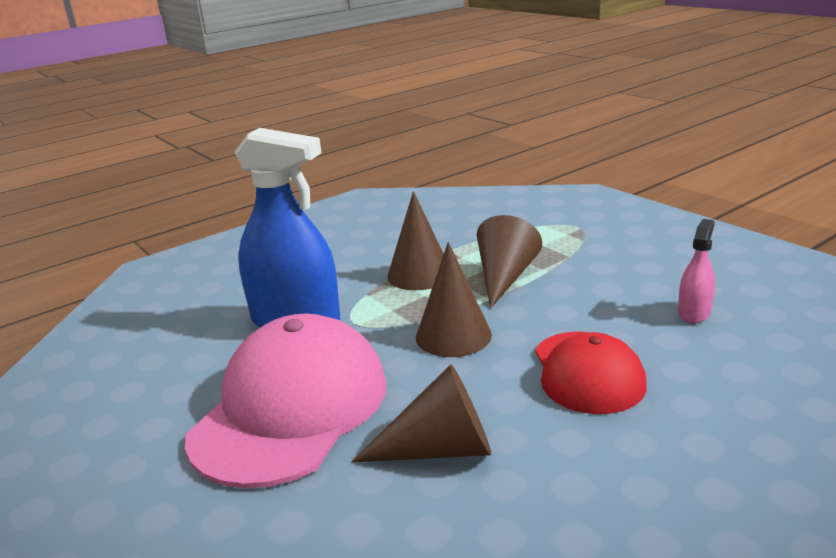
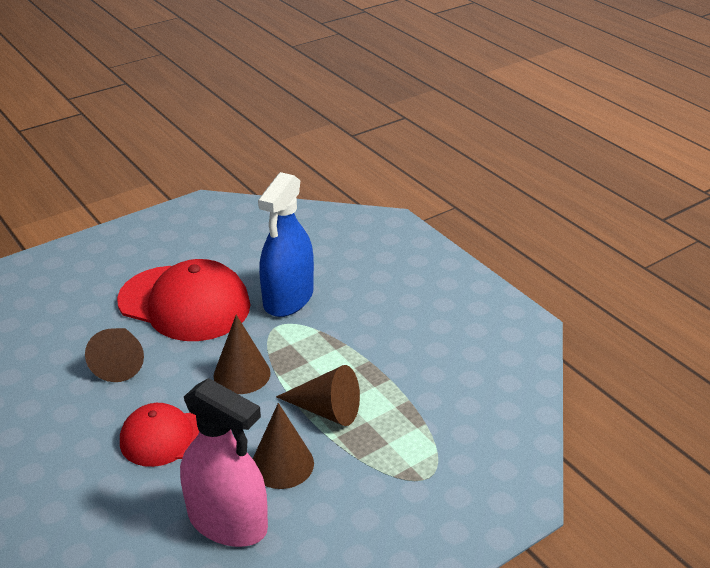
camera: 90 degrees right, 10 degrees up
pink cap [185,314,386,488] -> red cap [117,259,251,341]
brown cone [387,191,444,290] -> brown cone moved to [253,403,314,489]
pink spray bottle [678,219,715,323] -> pink spray bottle [180,378,268,547], size x2.15

